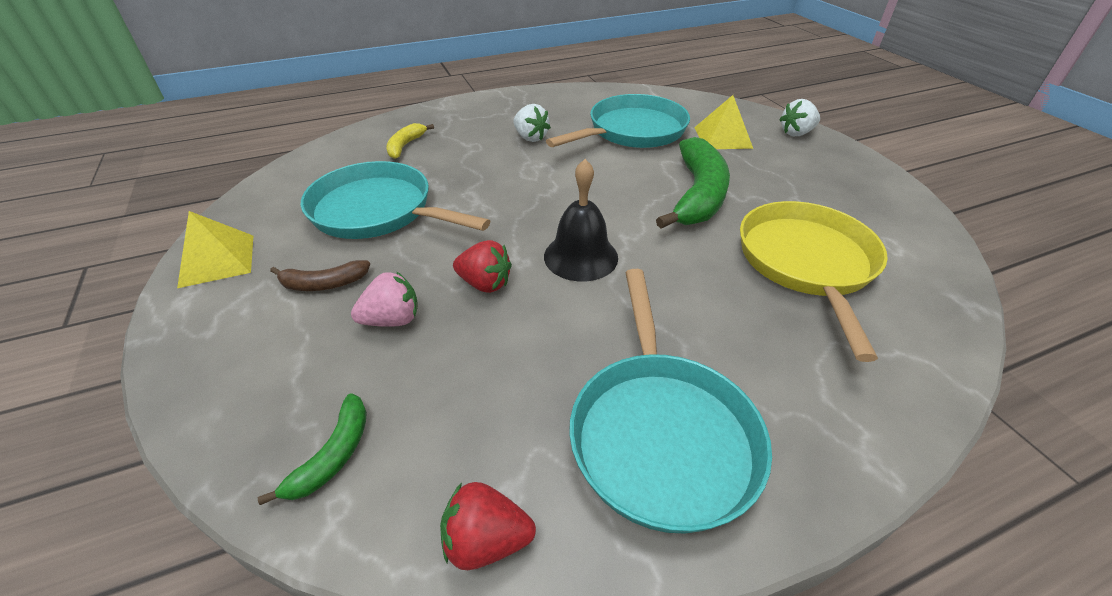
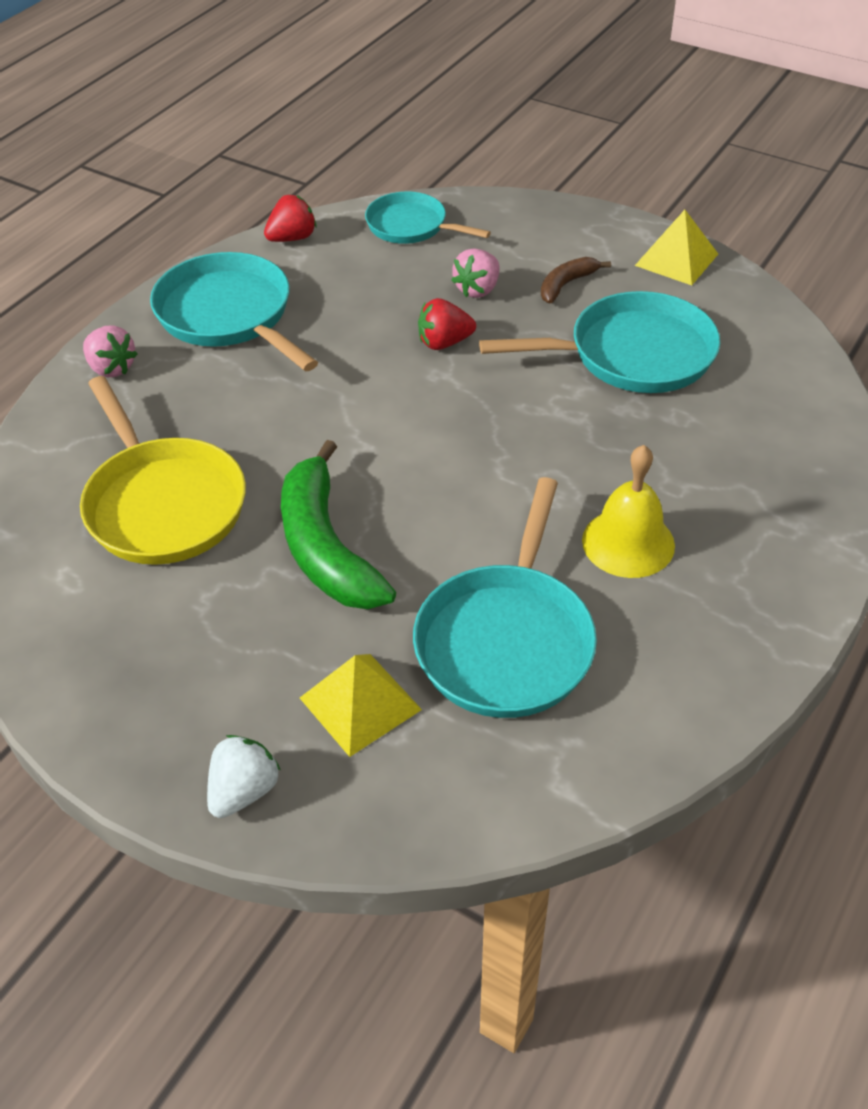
camera: 145 degrees right, 5 degrees up
green banana [258,393,367,505] -> turquoise pan [365,191,491,244]
yellow banana [386,123,434,159] -> none
white strawberry [514,104,551,142] -> yellow bell [582,445,675,578]
black bell [544,159,618,282] -> none
none -> pink strawberry [83,326,137,377]

